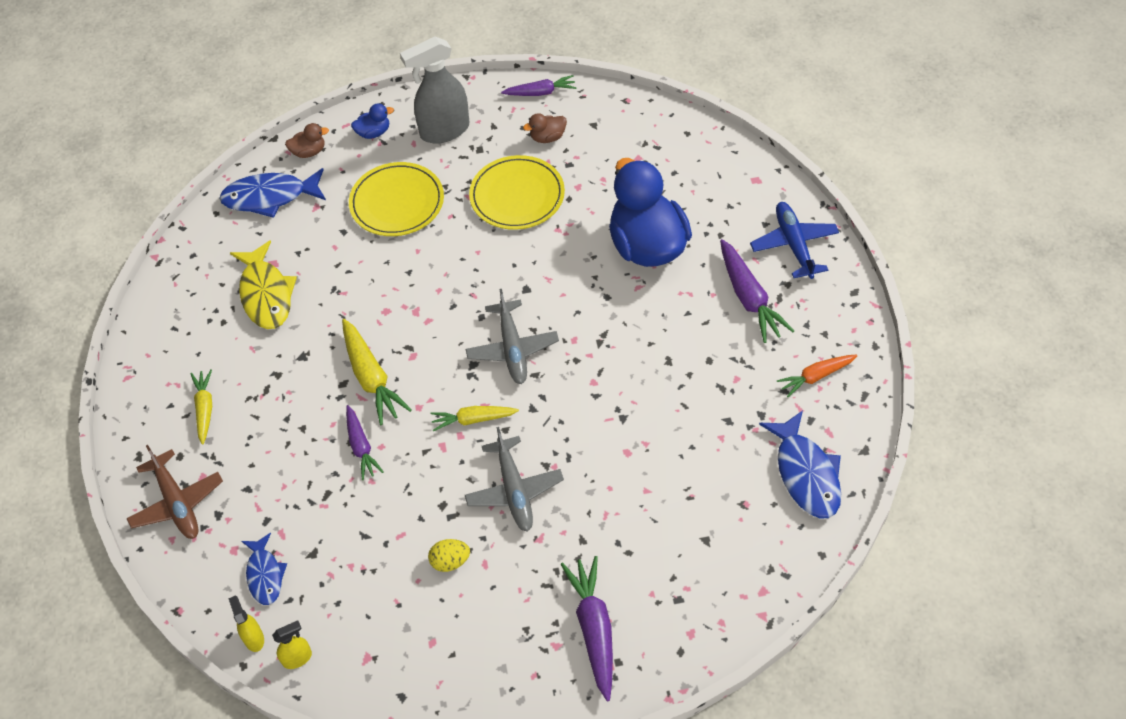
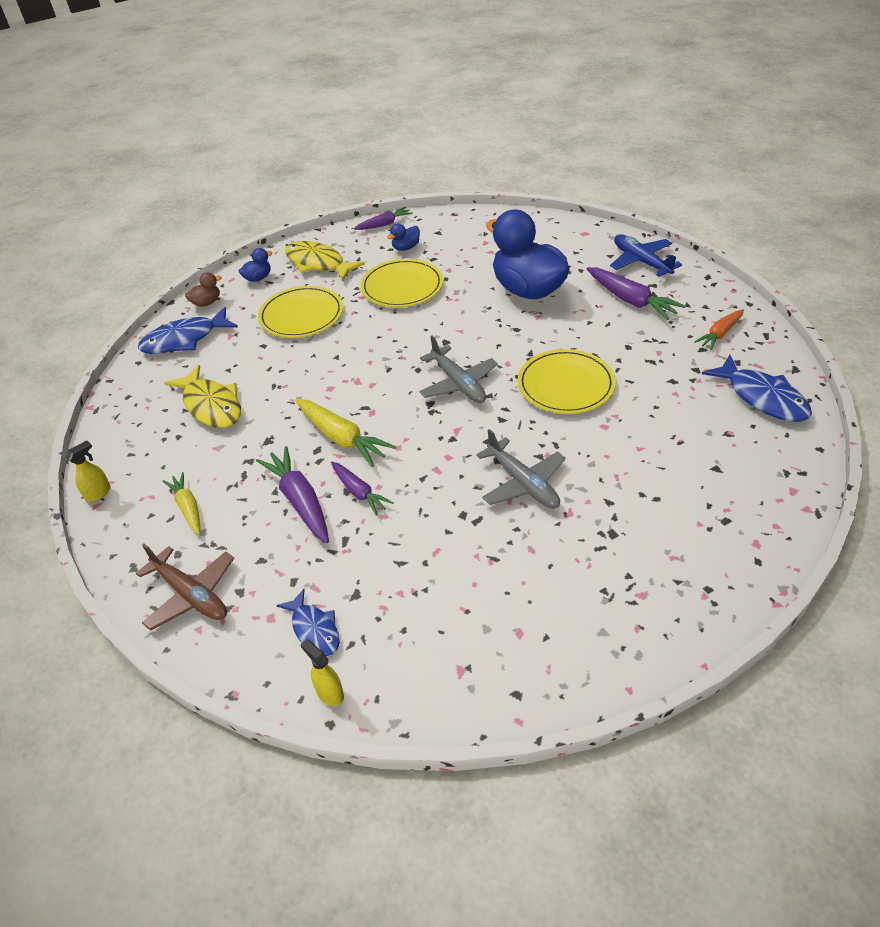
camera: 20 degrees left, 10 degrees down
yellow spray bottle [272,620,312,669] -> yellow spray bottle moved to [65,440,111,502]
grey spray bottle [400,36,469,144] -> yellow fish [285,241,365,281]
yellow egg [428,539,470,572] -> none
yellow carrot [431,406,519,432] -> none
brown duck [523,113,567,143] -> blue duck [387,224,420,251]
purple carrot [560,556,613,701] -> purple carrot moved to [256,446,329,543]
none -> yellow plate [518,349,616,414]

